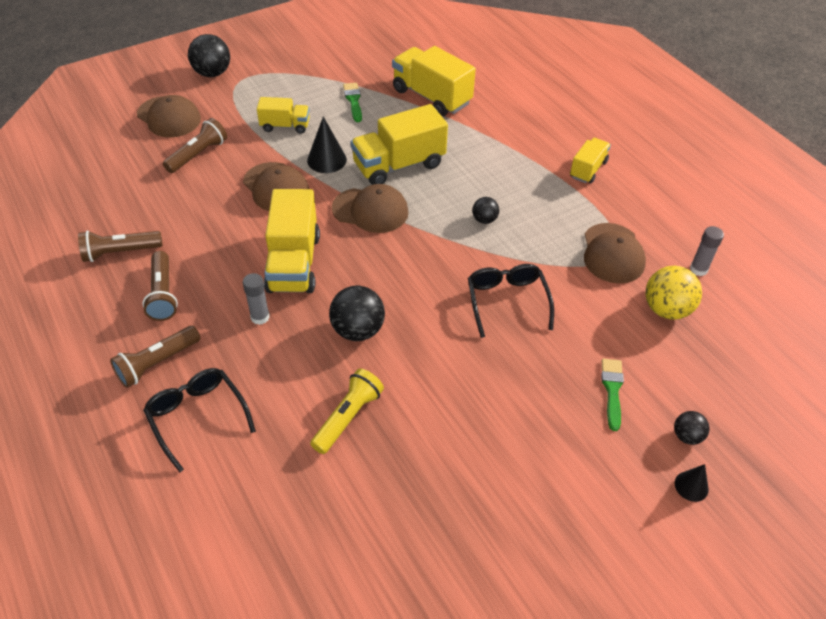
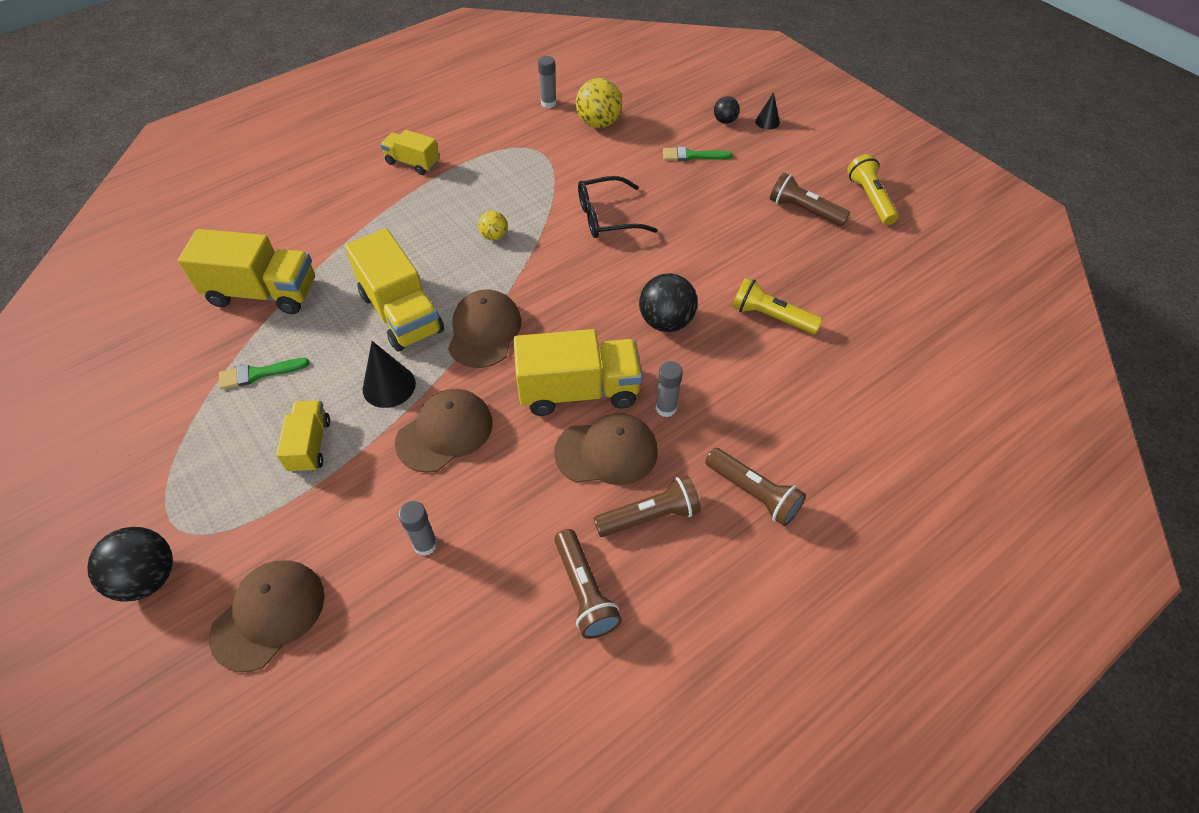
camera: 95 degrees left, 5 degrees up
black glasses [143,368,256,472] -> none
brown flashlight [163,118,227,173] -> brown flashlight moved to [770,173,850,226]
yellow truck [392,46,476,117] -> yellow truck turned 120 degrees counterclockwise [178,229,315,314]
black ball [472,197,499,224] -> yellow ball [478,211,508,240]
brown cap [584,223,646,284] -> brown cap moved to [554,413,658,485]
none -> grey glue stick [398,501,438,556]
none -> yellow flashlight [847,154,899,225]

